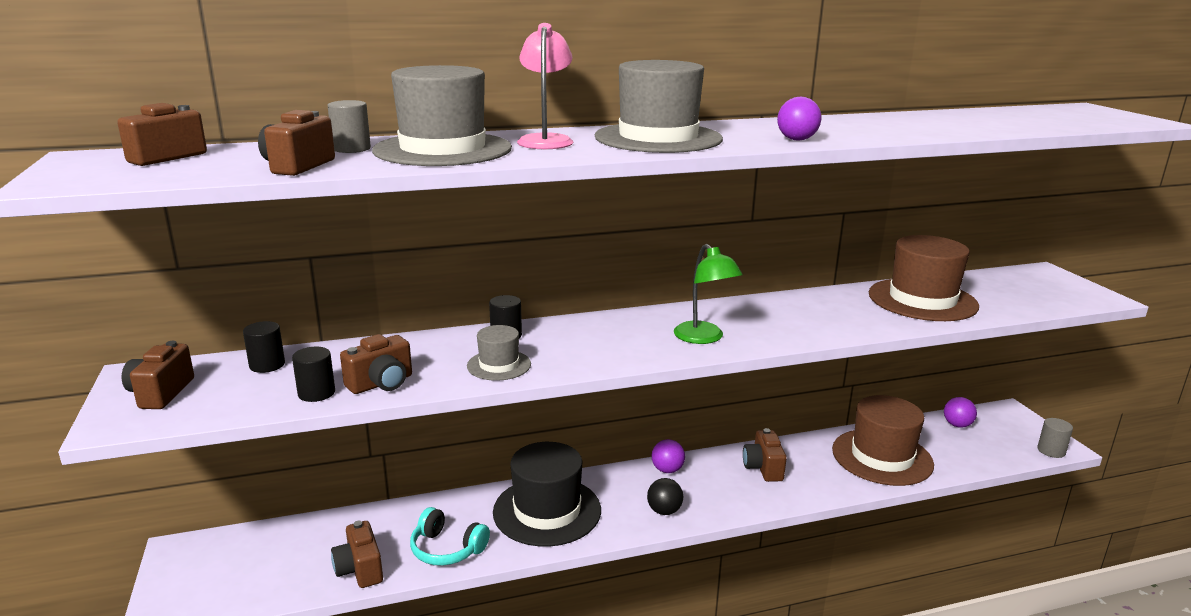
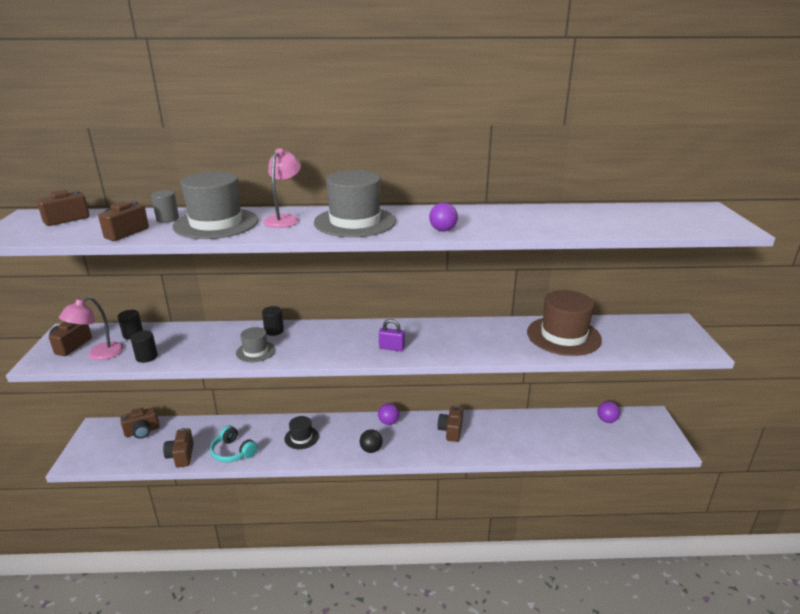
camera: 15 degrees right, 5 degrees up
brown camera [340,334,412,394] -> brown camera moved to [120,407,160,439]
black hat [493,442,601,547] -> black hat [284,416,319,449], size x0.51
green lamp [674,244,743,344] -> purple padlock [379,319,405,351]
brown hat [832,395,934,486] -> none
grey cylinder [1037,418,1073,458] -> none
none -> pink lamp [59,296,124,360]

